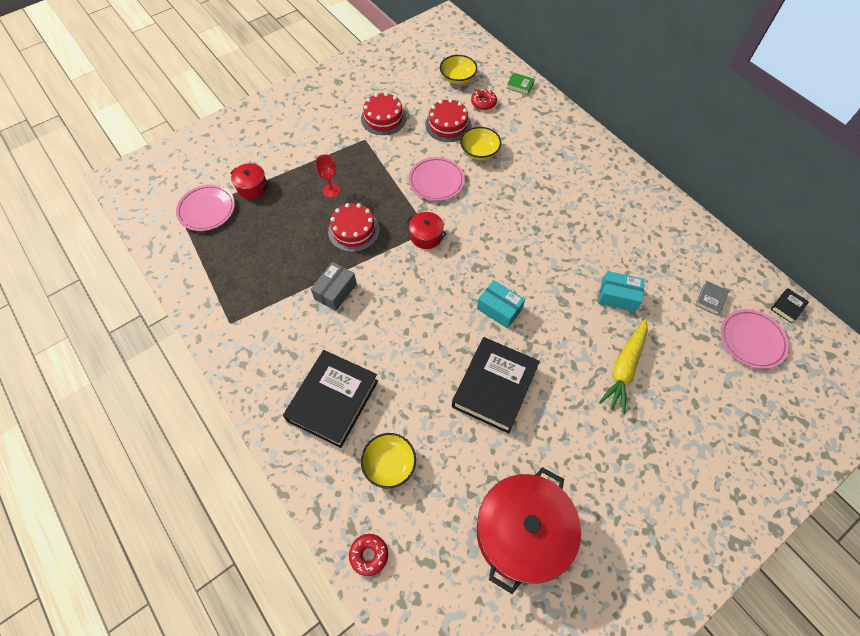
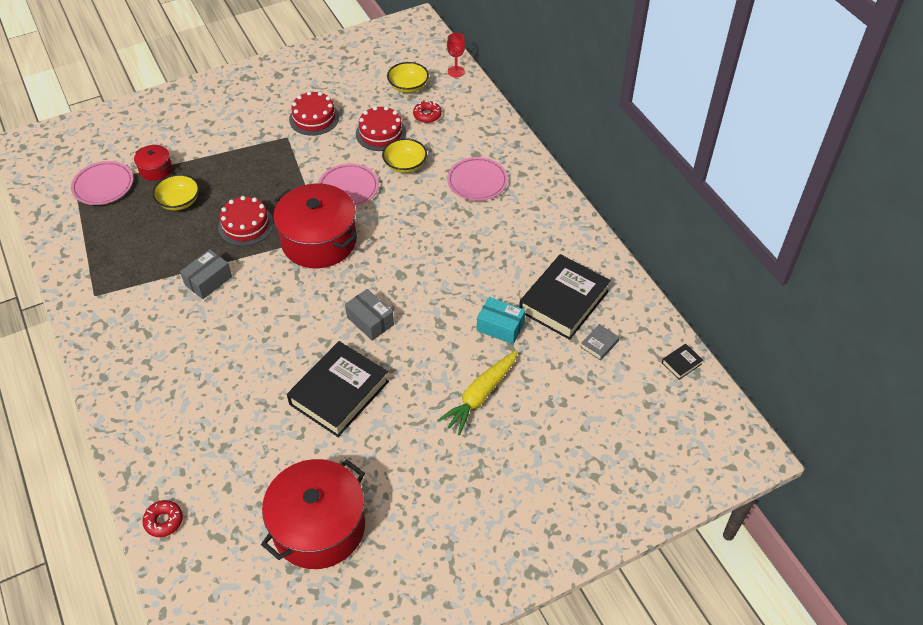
camera: 10 degrees right, 10 degrees down
black book [283,350,378,448] -> black book moved to [519,254,611,340]
red goblet [316,154,340,198] -> red goblet moved to [447,33,465,77]
yellow bowl [361,433,416,489] -> yellow bowl moved to [152,174,199,210]
red pot [407,212,447,249] -> red pot [273,183,358,268], size x2.18
turquoise box [477,280,525,329] -> grey box [345,289,394,341]
green book [507,73,535,95] -> none
pink plate [721,309,789,369] -> pink plate moved to [447,157,508,201]

